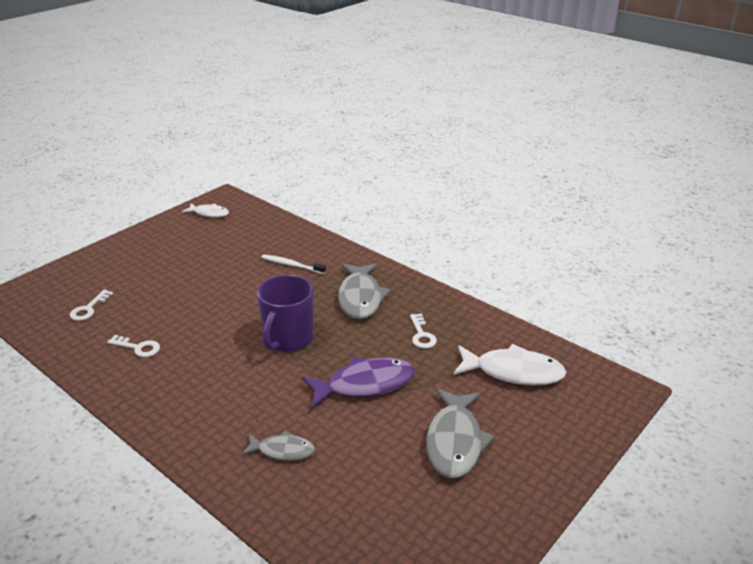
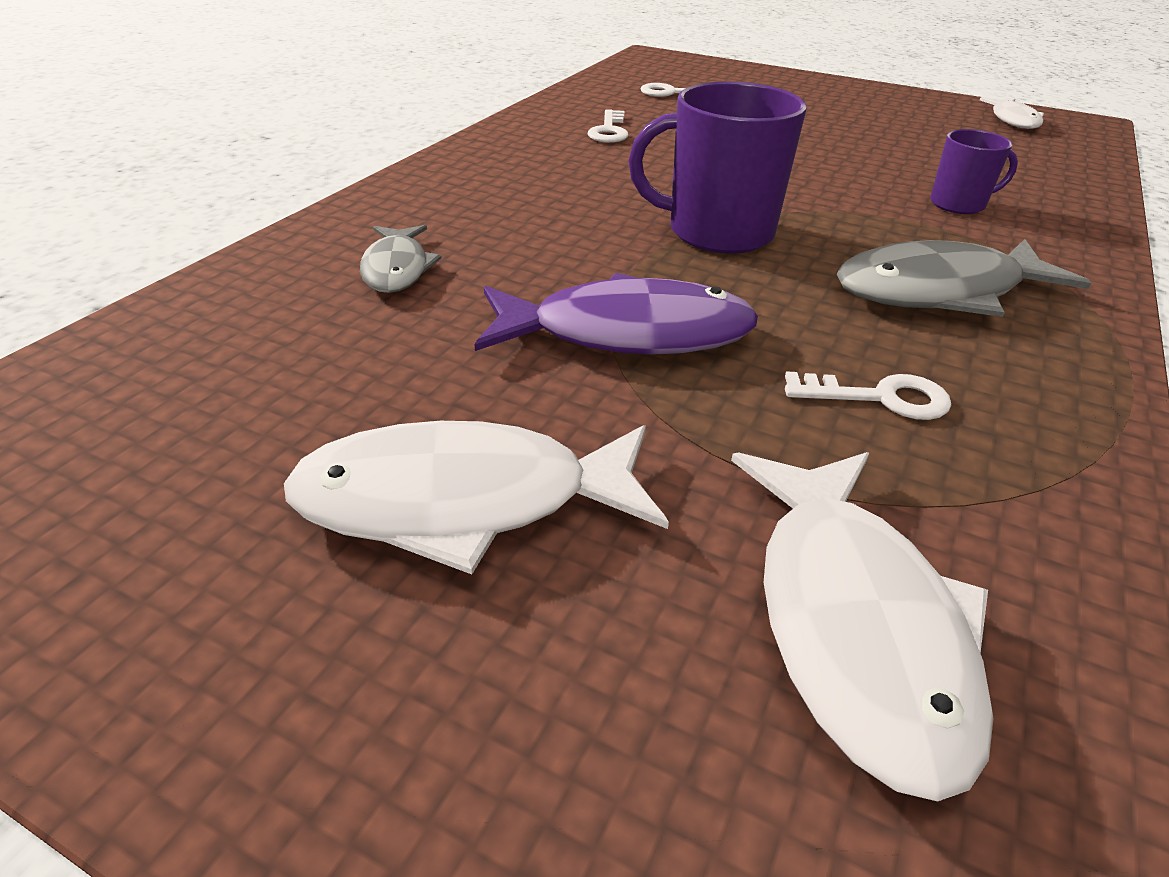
camera: 75 degrees right, 5 degrees up
white toothbrush [261,254,326,274] -> purple mug [930,129,1018,214]
purple fish [302,357,415,408] -> purple fish turned 60 degrees counterclockwise [474,273,758,355]
white key [410,314,437,348] -> white key turned 150 degrees counterclockwise [785,371,951,420]
grey fish [426,388,494,478] -> white fish [284,421,669,574]

